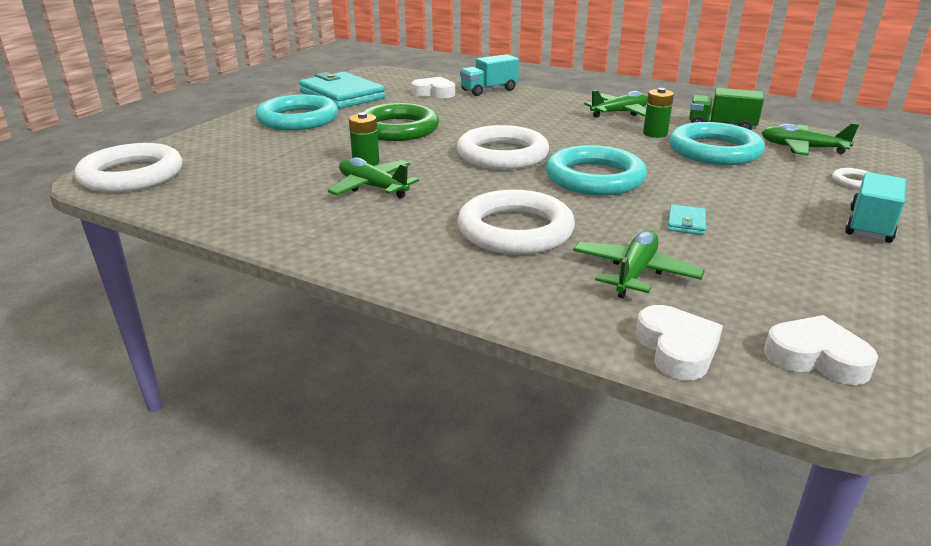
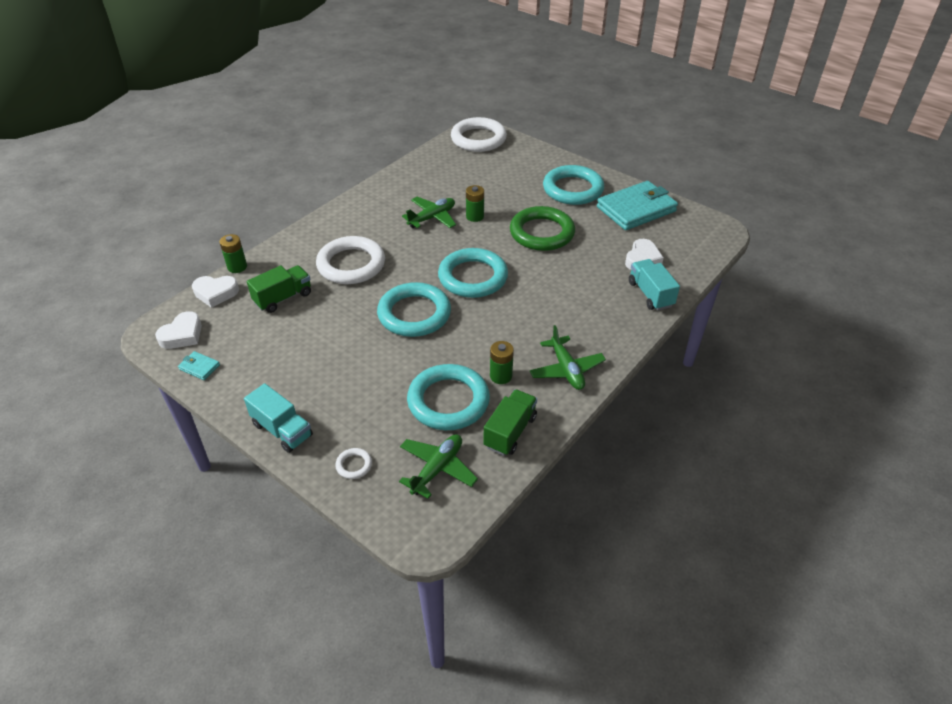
camera: 100 degrees right, 15 degrees up
white ring [457,125,549,170] -> turquoise ring [438,248,508,298]
green plane [573,230,705,298] -> green truck [247,265,311,313]
turquoise wallet [668,204,706,235] -> turquoise wallet moved to [178,351,220,380]
none -> green battery [219,234,247,273]

